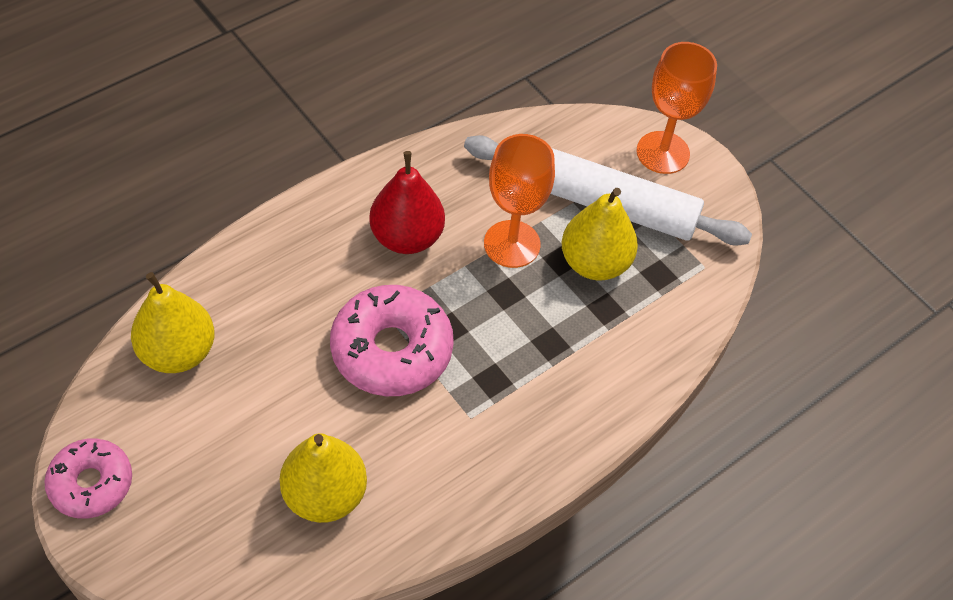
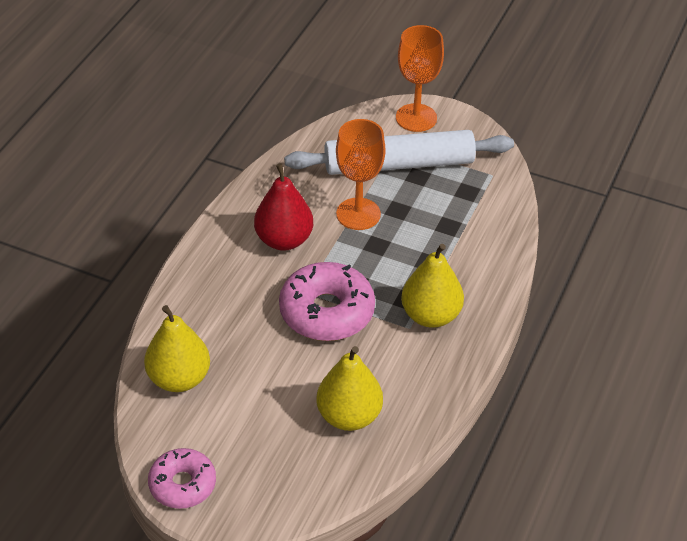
camera: 25 degrees left, 10 degrees down
yellow pear [562,188,638,281] -> yellow pear moved to [401,244,464,328]

